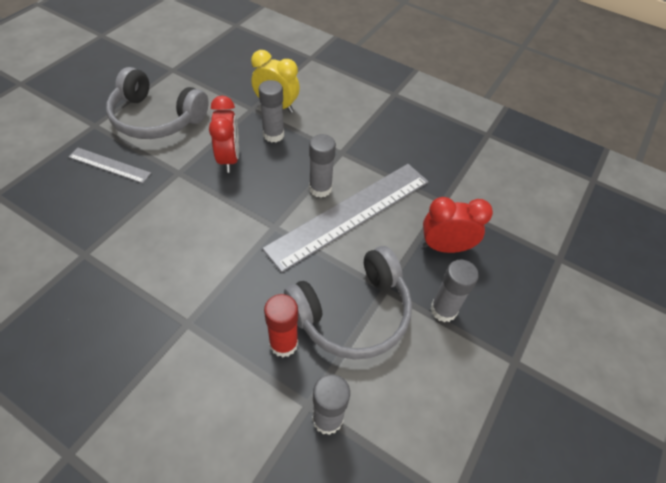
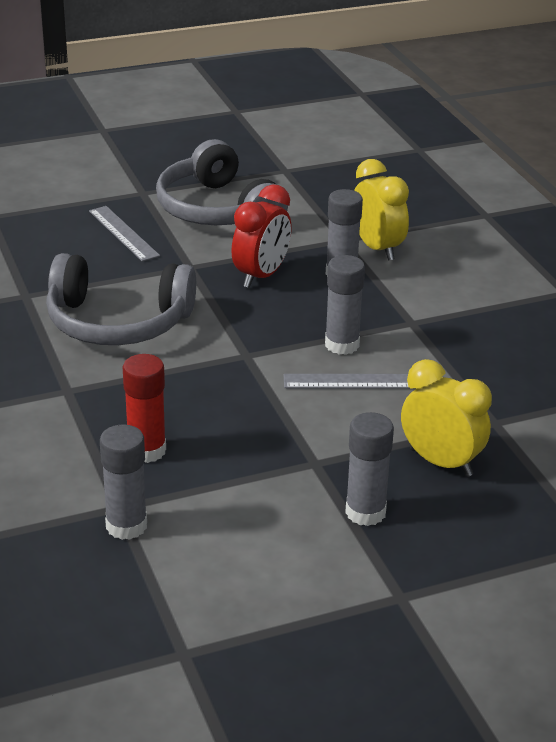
camera: 40 degrees right, 20 degrees down
grey ruler [262,164,429,273] -> grey ruler [284,374,416,389], size x0.48
grey headphones [284,246,412,360] -> grey headphones moved to [46,253,196,345]
red clock [423,197,493,253] -> yellow clock [401,359,492,477]

